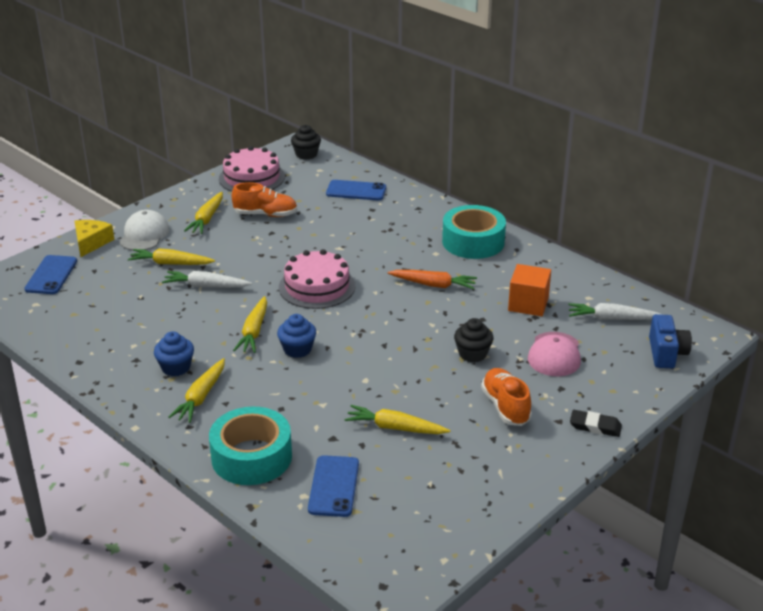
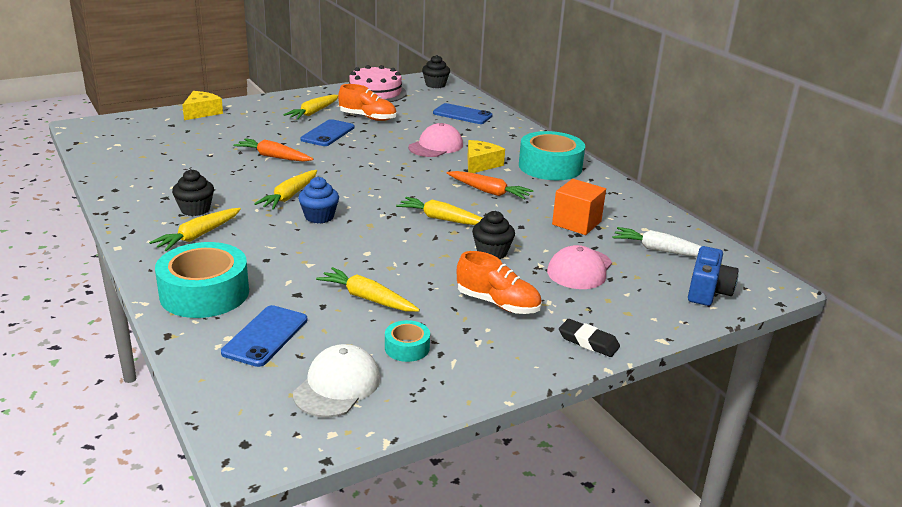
camera: 15 degrees right, 5 degrees down
blue phone [24,255,77,294] -> blue phone moved to [300,119,355,146]
white cap [119,210,170,251] -> white cap moved to [293,344,380,418]
yellow carrot [128,248,215,265] -> yellow carrot moved to [396,197,482,225]
blue cupcake [154,331,194,376] -> black cupcake [172,169,214,216]
white carrot [162,271,252,288] -> orange carrot [233,138,313,162]
pink cake [279,249,356,309] -> none
orange shoe [481,368,532,426] -> orange shoe turned 120 degrees clockwise [457,251,542,314]
none -> turquoise tape [385,320,430,362]
none -> pink cap [408,123,463,157]
none -> yellow cheese [467,140,505,173]

